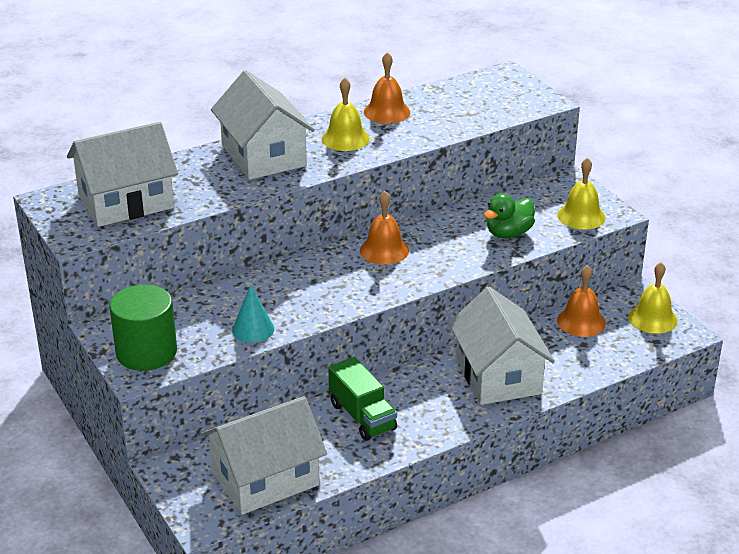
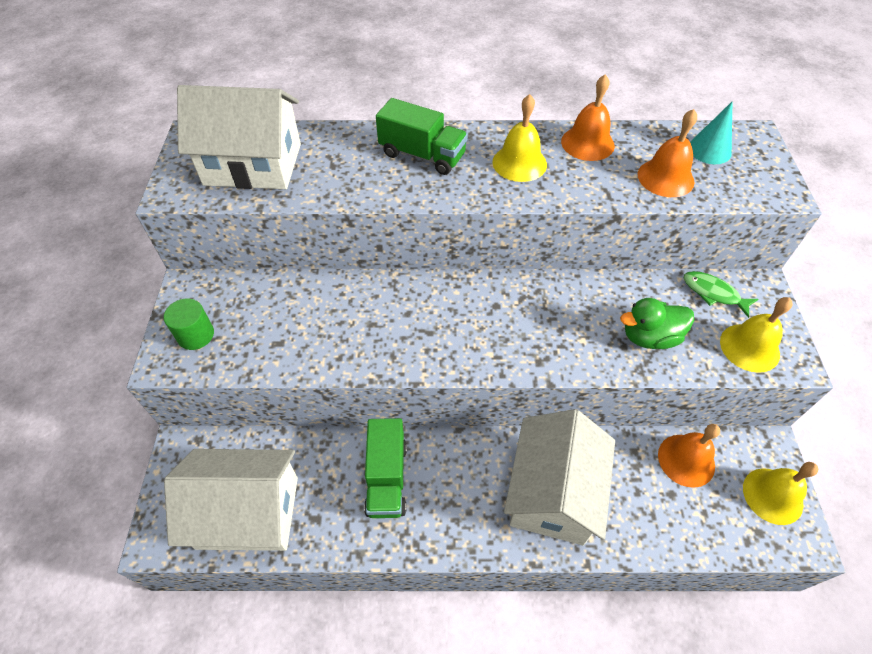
camera: 30 degrees right, 20 degrees up
green cylinder [110,285,177,371] -> green cylinder [164,299,214,350], size x0.58
white house [211,70,315,180] -> green truck [376,98,468,175]
turquoise cone [232,284,274,343] -> turquoise cone moved to [690,102,732,164]
orange bell [360,191,409,265] -> orange bell moved to [638,109,697,197]
none -> green fish [684,271,758,318]

